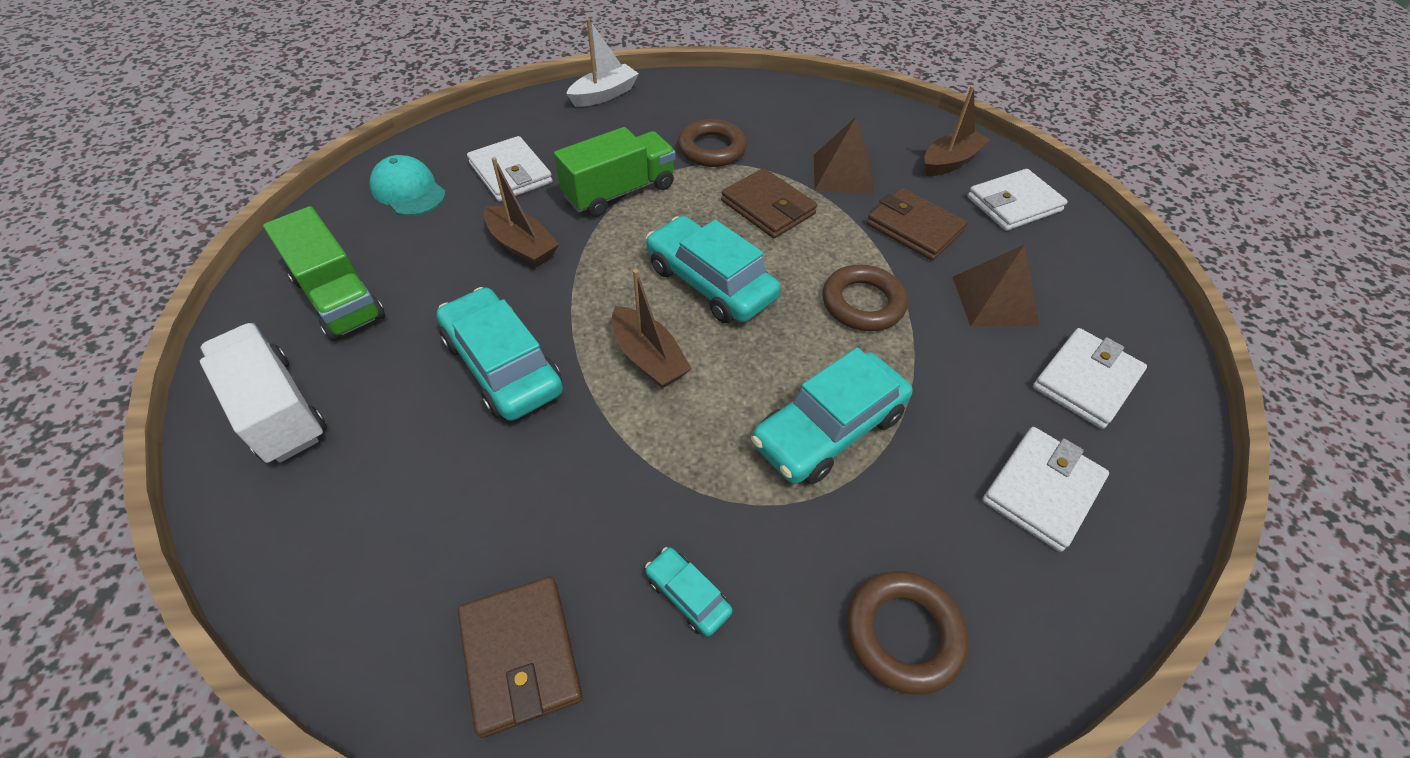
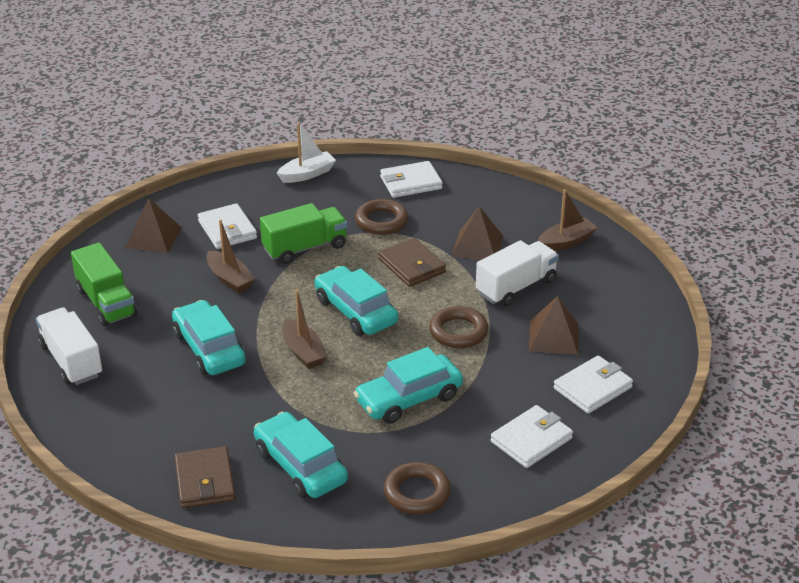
camera: 10 degrees right, 15 degrees down
turquoise cap [370,155,446,216] -> brown pyramid [125,198,182,253]
turquoise car [645,547,732,637] -> turquoise car [254,412,348,498], size x2.12
brown wallet [866,188,967,261] -> white truck [476,240,559,307]
white wallet [967,169,1068,231] -> white wallet moved to [380,161,443,198]

